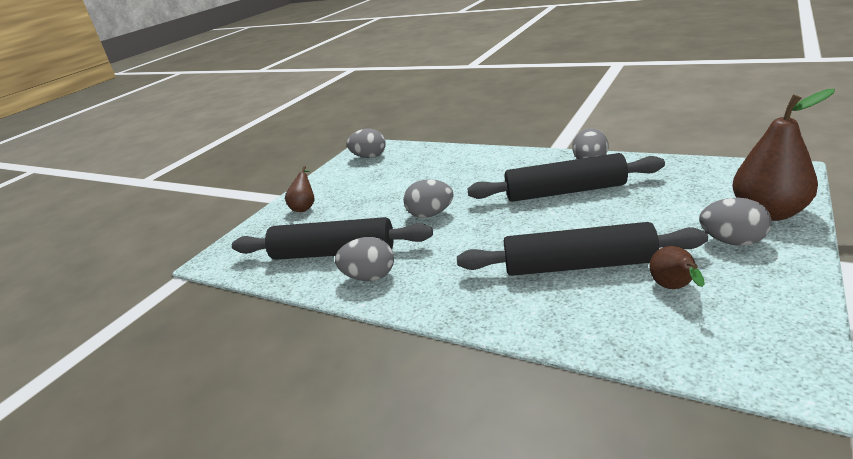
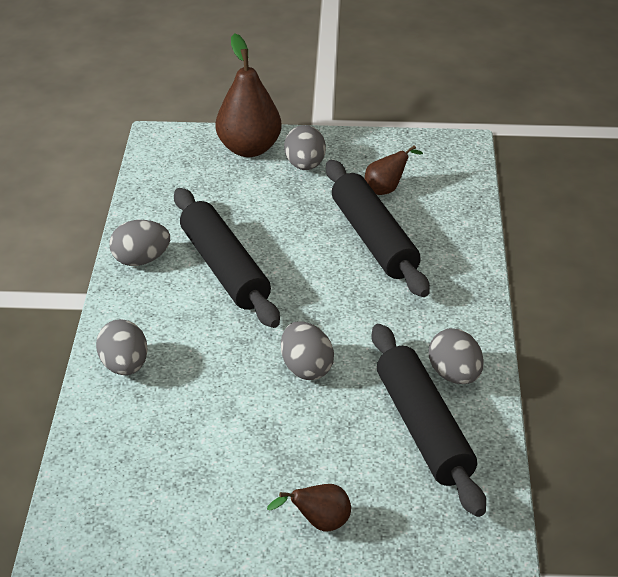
camera: 120 degrees left, 10 degrees up
grey egg [346,129,386,158] -> grey egg moved to [96,319,148,375]

